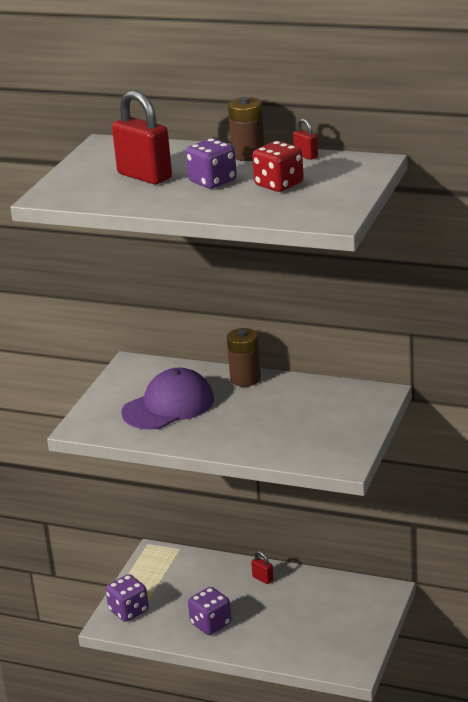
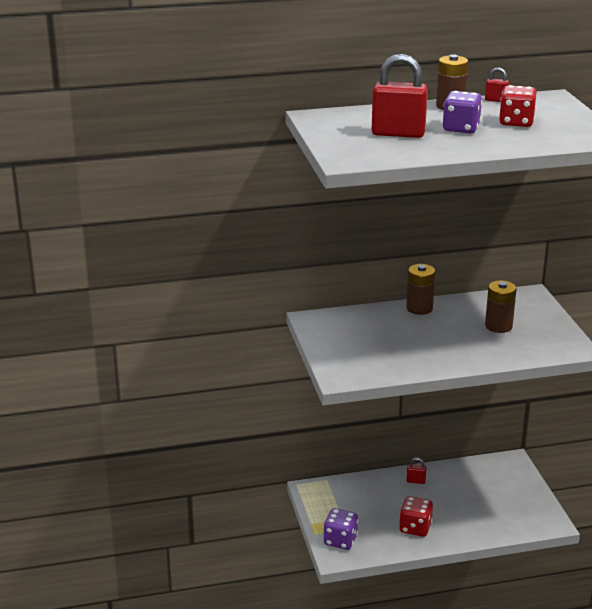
camera: 35 degrees left, 0 degrees up
purple cap [121,368,214,430] -> none
purple dice [188,587,232,635] -> red dice [399,496,433,537]
none -> brown battery [485,280,516,333]

